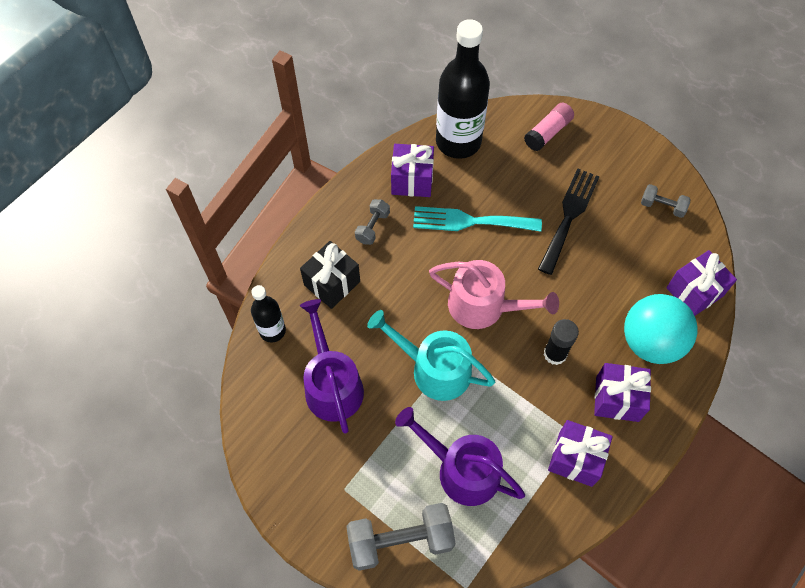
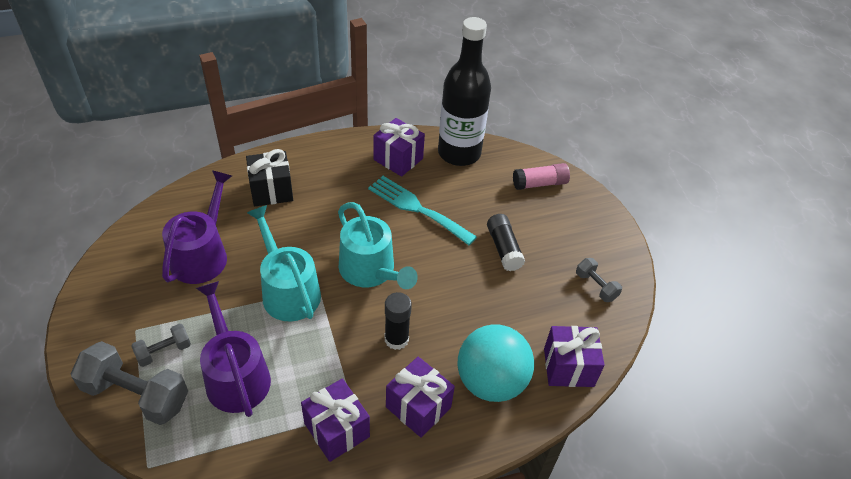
camera: 30 degrees right, 15 degrees down
black bottle [251,285,286,343] -> none
grey dumbbell [355,199,390,245] -> grey dumbbell moved to [131,324,191,367]
pink watering can [429,260,559,329] -> turquoise watering can [338,202,418,289]
black fork [538,168,599,275] -> black glue stick [487,214,525,271]

